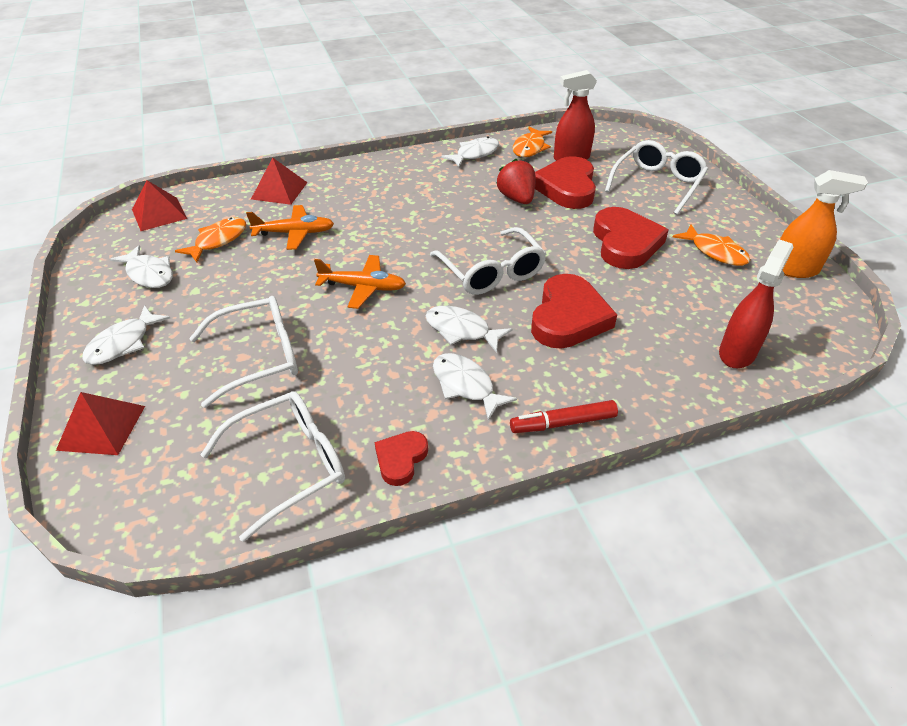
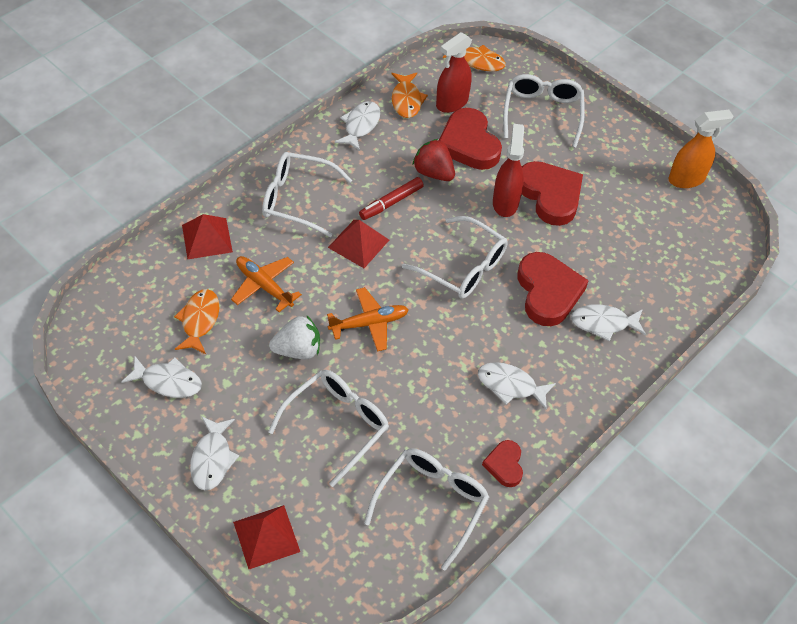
camera: 30 degrees left, 10 degrees up
red pyramid [132,180,187,231] -> red pyramid moved to [328,220,389,268]
orange plane [246,205,334,250] -> orange plane turned 105 degrees counterclockwise [231,256,302,312]
white fish [426,306,512,353] -> white fish moved to [571,304,646,341]
red marker [510,400,618,433] -> red marker moved to [359,177,424,220]
orange fish [673,224,750,266] -> orange fish moved to [443,45,506,72]
red spray bottle [719,239,793,368] -> red spray bottle moved to [493,124,524,217]
none -> white glasses [262,152,352,237]
none -> white strawberry [269,316,320,359]

